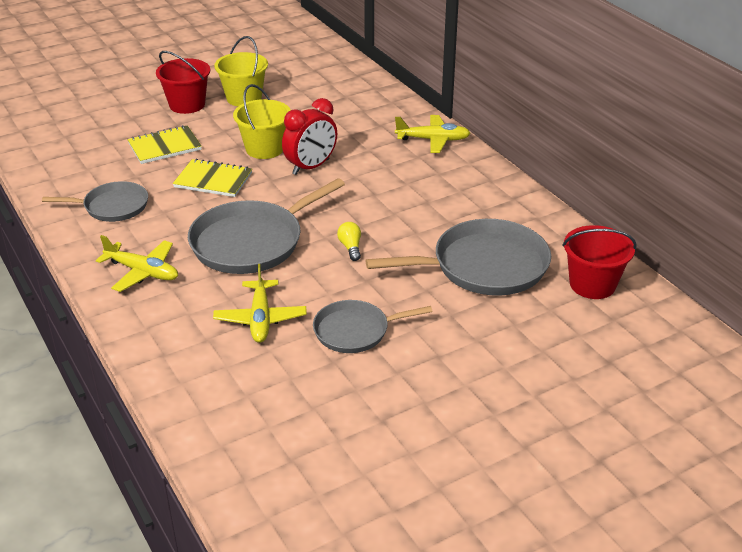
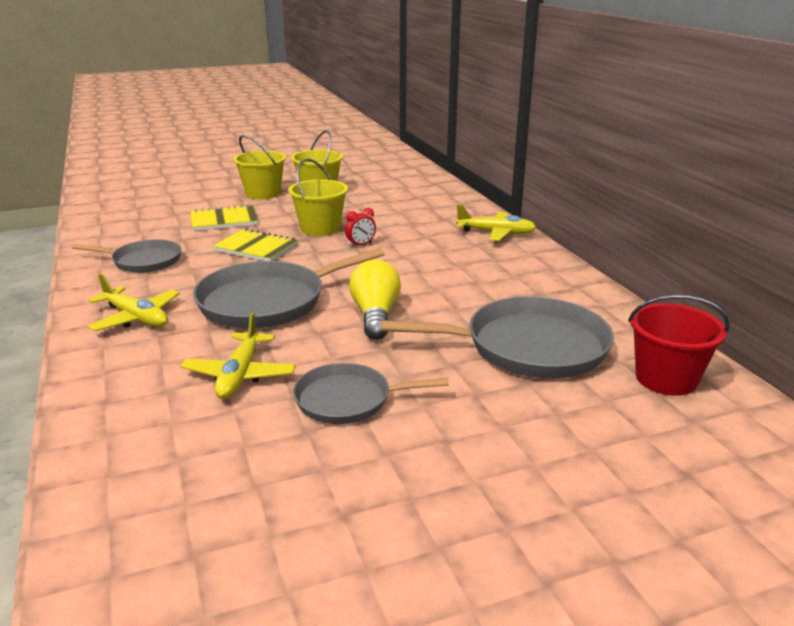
camera: 10 degrees right, 10 degrees down
red bucket [156,51,210,114] -> yellow bucket [233,135,286,199]
red clock [282,98,337,175] -> red clock [345,208,376,248], size x0.51
yellow light bulb [337,222,361,261] -> yellow light bulb [349,259,401,340], size x1.86

